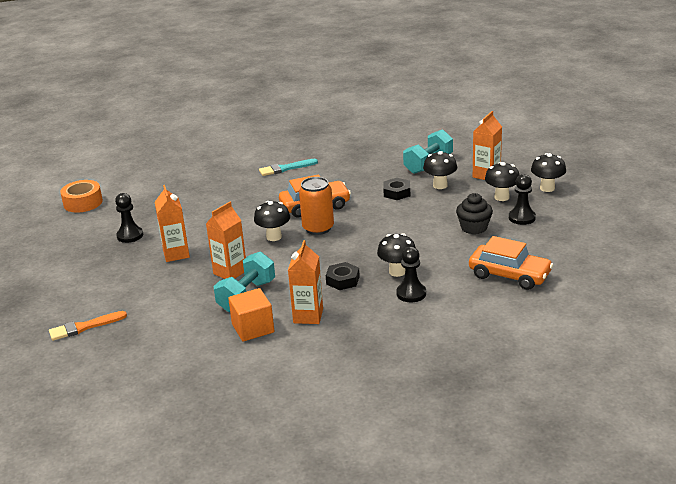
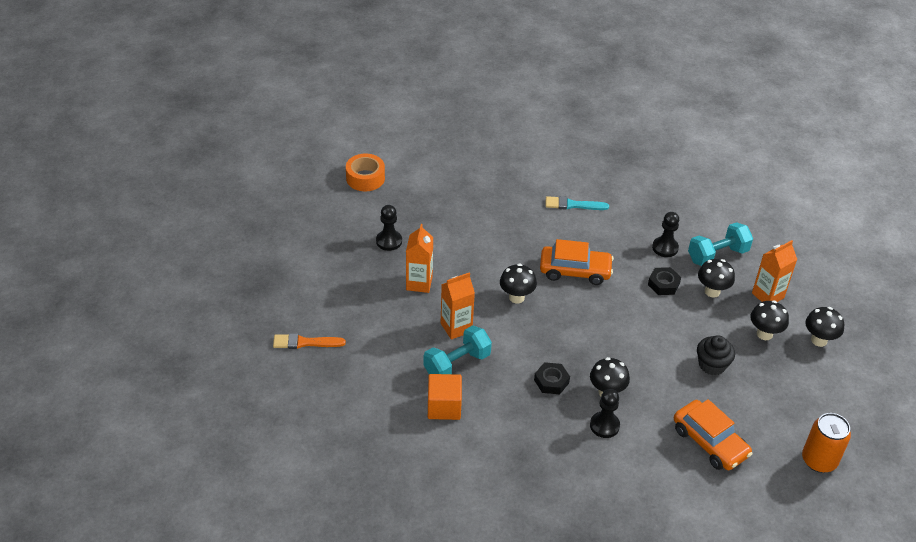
camera: 20 degrees right, 15 degrees up
orange carton [288,240,323,324] -> none
orange can [299,177,334,235] -> orange can moved to [802,413,851,473]
black pawn [509,174,536,225] -> black pawn moved to [652,212,679,257]

